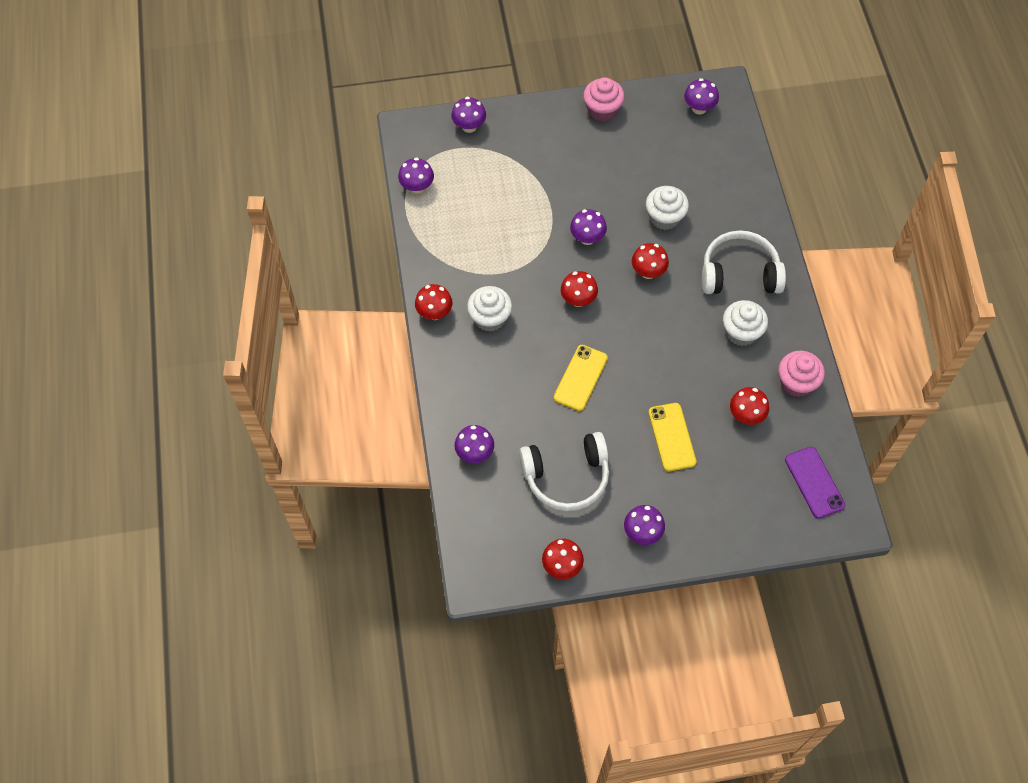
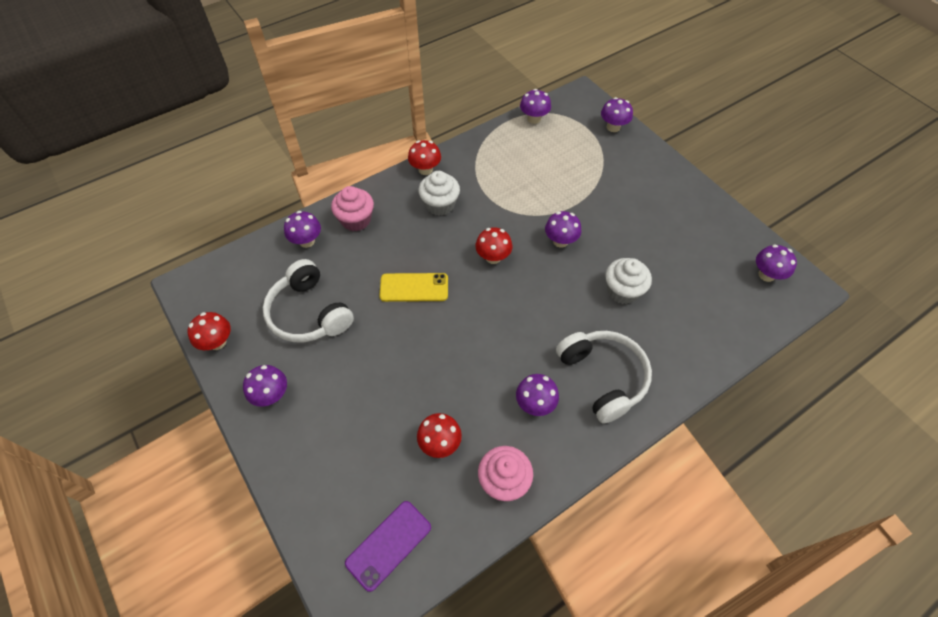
camera: 65 degrees right, 5 degrees down
pink cupcake [583,77,625,121] -> pink cupcake moved to [331,186,374,231]
red mushroom [632,243,669,279] -> none
yellow phone [649,403,697,471] -> none
white cupcake [723,300,768,346] -> purple mushroom [516,374,559,416]

